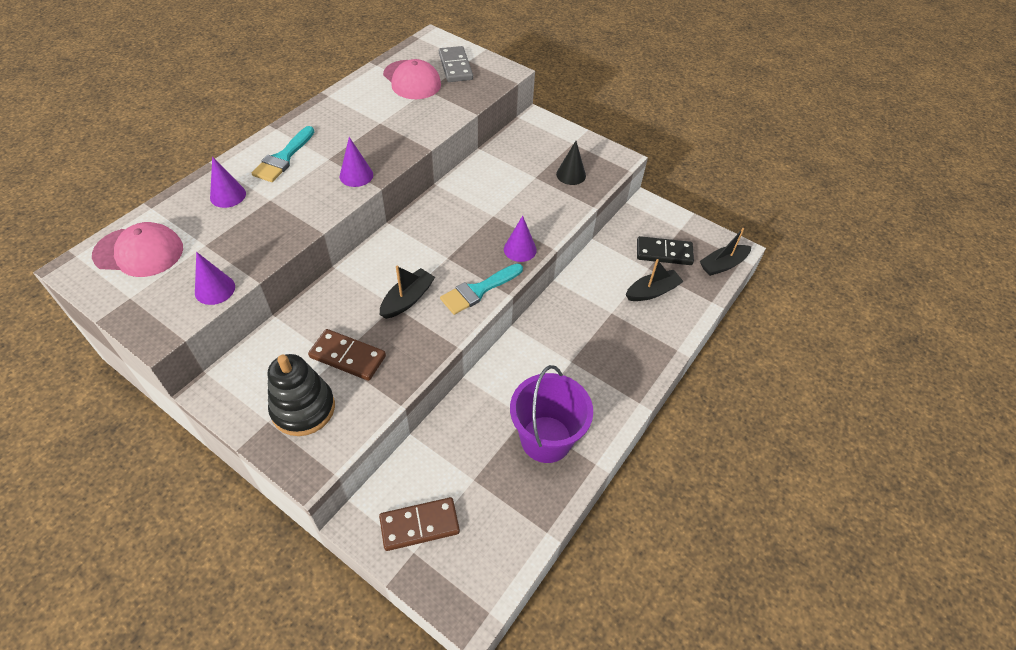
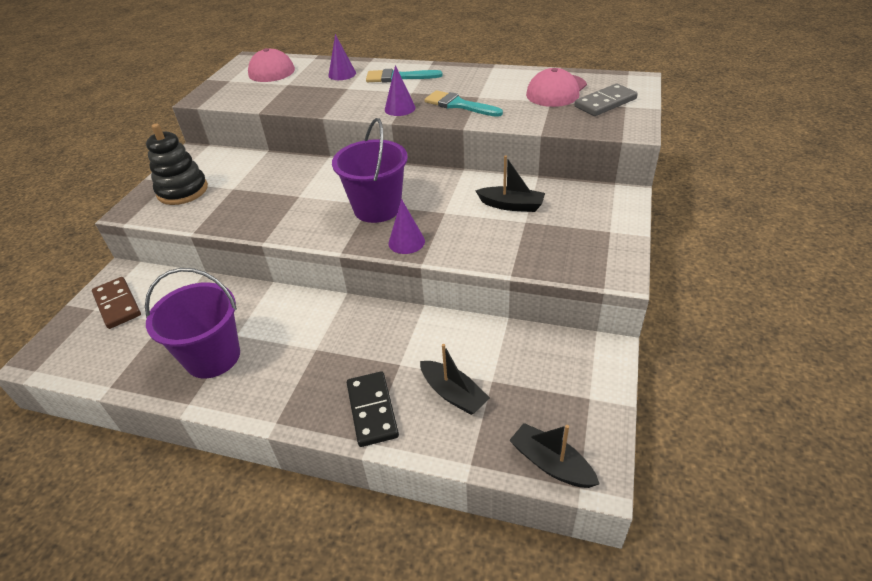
camera: 75 degrees right, 10 degrees down
purple cone [195,252,235,305] -> none
brown domino [308,329,386,381] -> none
black boat [380,266,435,319] -> black boat moved to [475,156,545,212]
turquoise brush [440,264,523,315] -> turquoise brush moved to [424,90,503,117]
black cone [556,141,586,185] -> none
black domino [637,236,694,265] -> black domino moved to [347,371,399,447]
none -> purple bucket [332,118,408,223]

